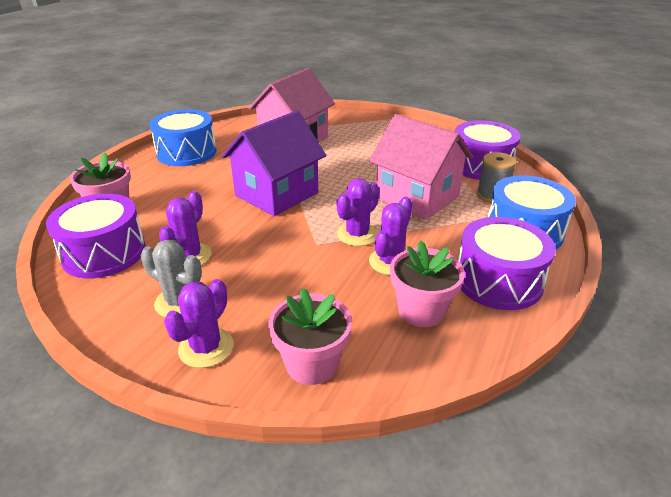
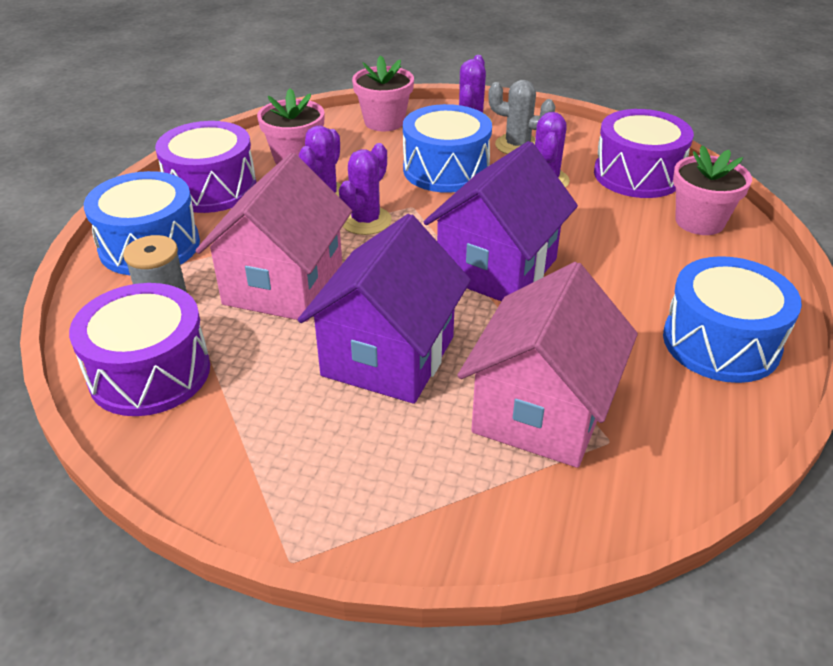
camera: 170 degrees right, 5 degrees up
pink house [369,114,473,220] -> pink house turned 75 degrees clockwise [195,153,352,322]
none -> purple house [298,214,471,404]
none -> blue drum [403,104,492,193]

